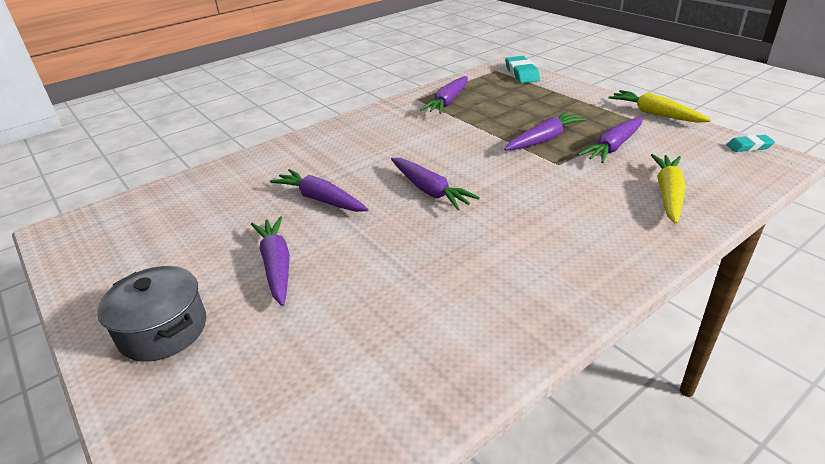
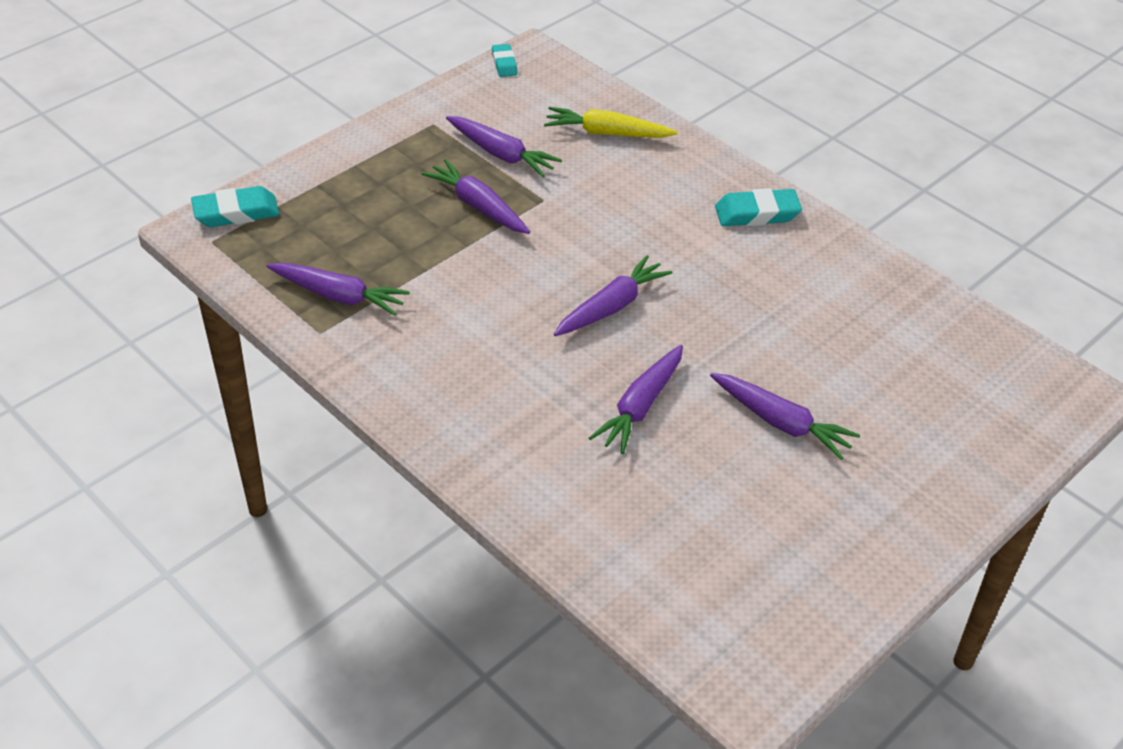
camera: 100 degrees left, 10 degrees up
grey pot [97,266,206,362] -> none
purple carrot [251,216,290,306] -> purple carrot turned 120 degrees counterclockwise [710,373,860,460]
yellow carrot [608,90,711,123] -> none
none -> turquoise eraser [715,188,802,226]

